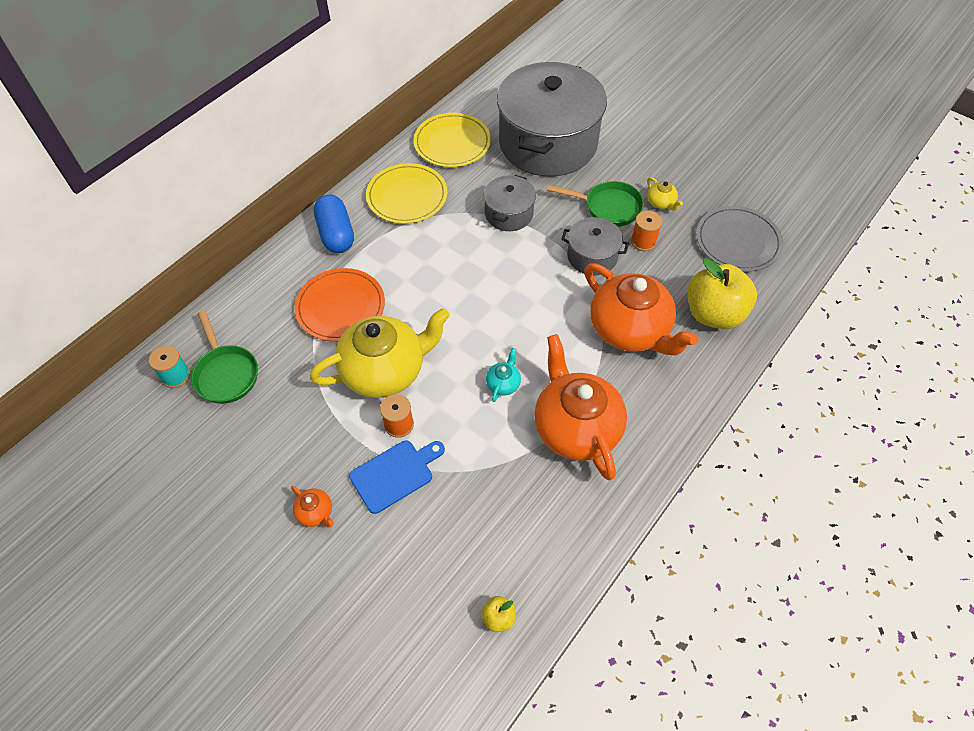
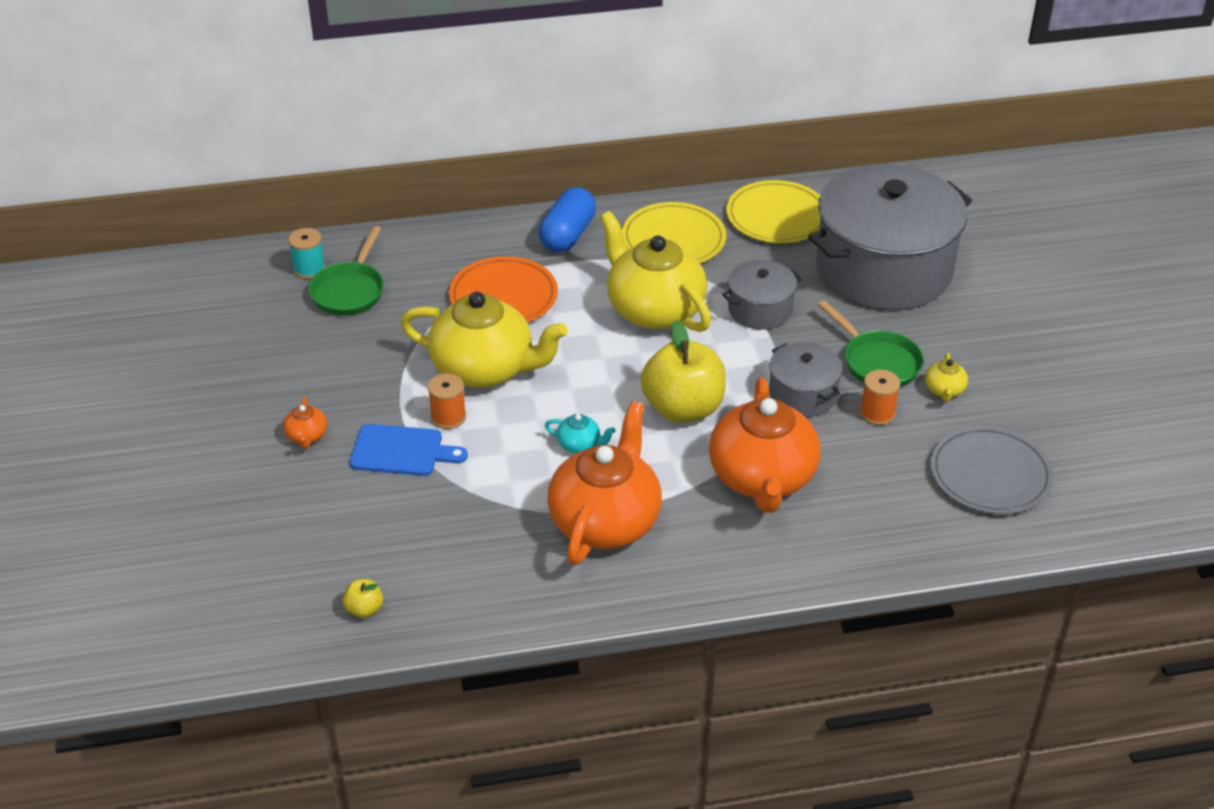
camera: 40 degrees right, 15 degrees down
turquoise teapot [486,348,521,402] -> turquoise teapot turned 45 degrees clockwise [545,414,615,453]
yellow apple [688,258,757,329] -> yellow apple moved to [641,320,726,423]
none -> yellow teapot [600,211,711,332]

